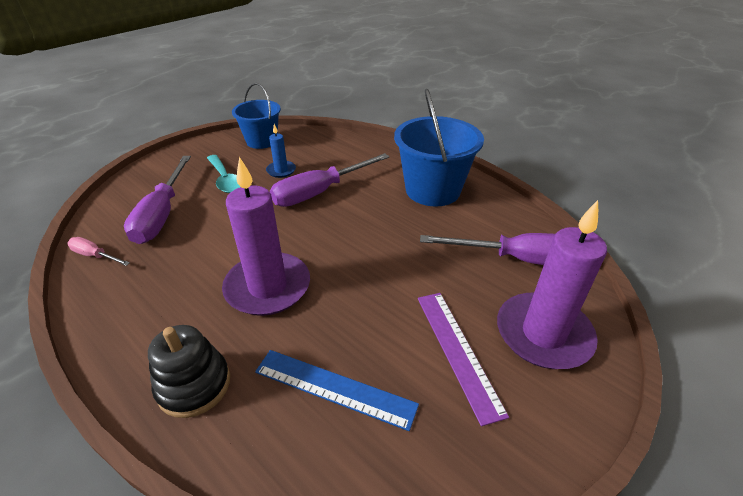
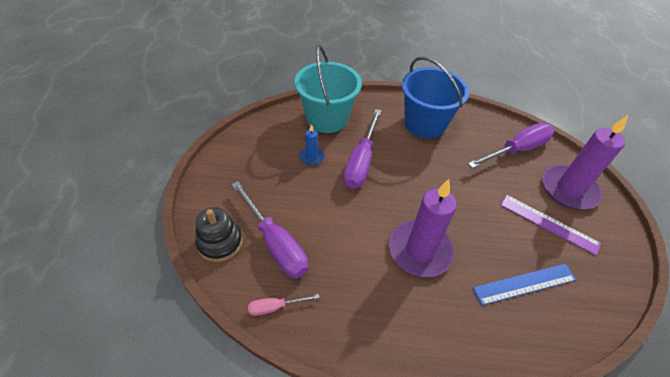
camera: 40 degrees left, 10 degrees up
black stacking toy [148,325,230,418] -> black stacking toy moved to [195,207,243,262]
turquoise spoon [207,155,240,193] -> none
blue bucket [232,83,281,149] -> none
none -> turquoise bucket [295,45,362,133]

